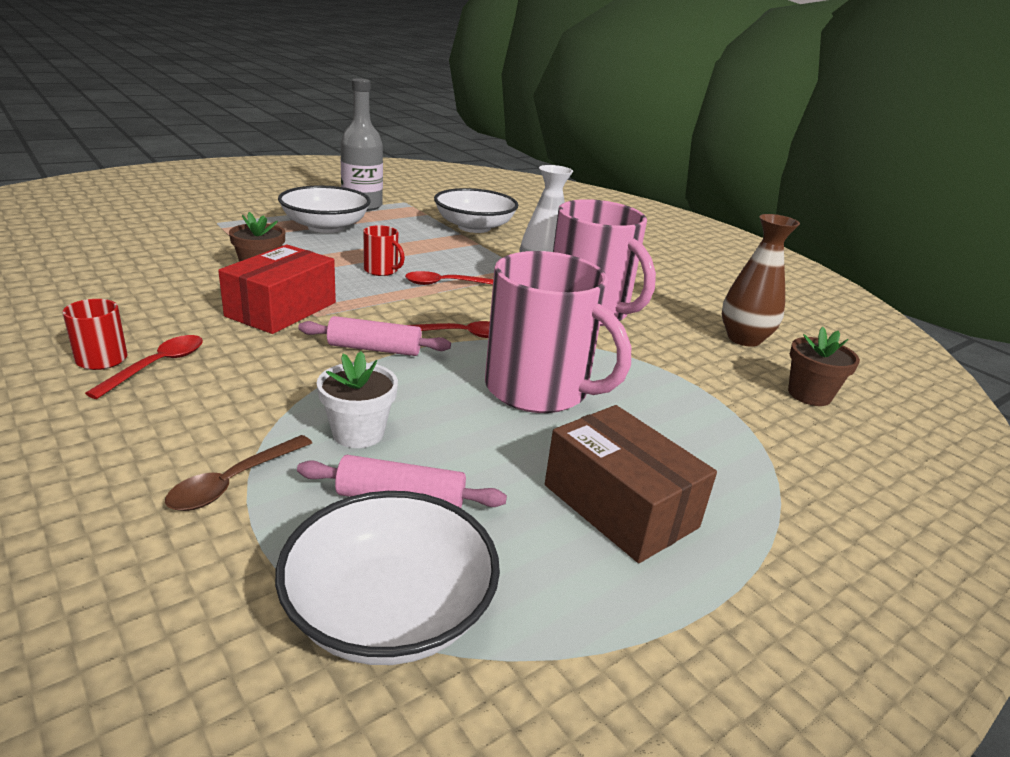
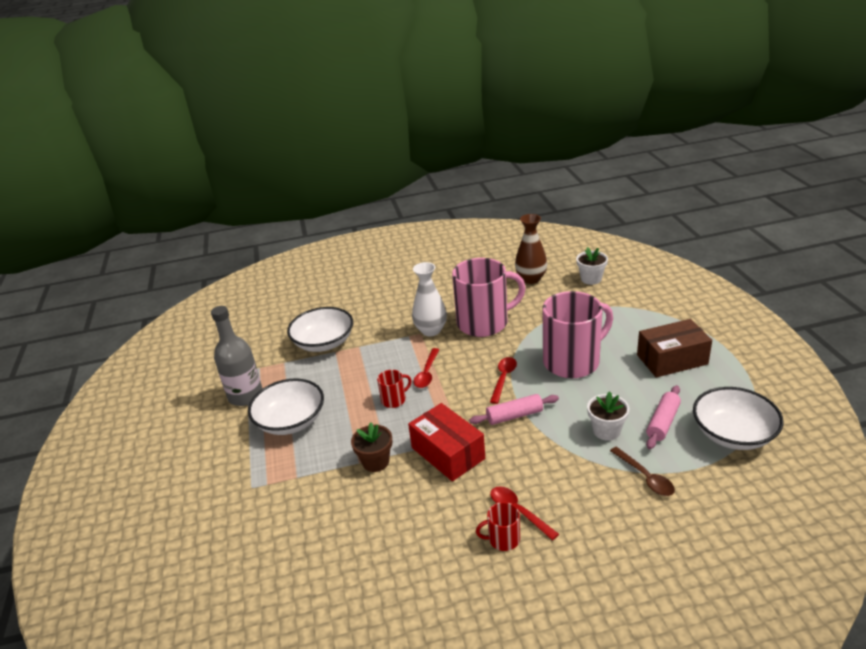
camera: 60 degrees left, 5 degrees up
pink rolling pin [298,316,451,356] -> pink rolling pin turned 45 degrees clockwise [469,394,559,425]
brown flower pot [788,327,860,406] -> white flower pot [576,247,608,285]

